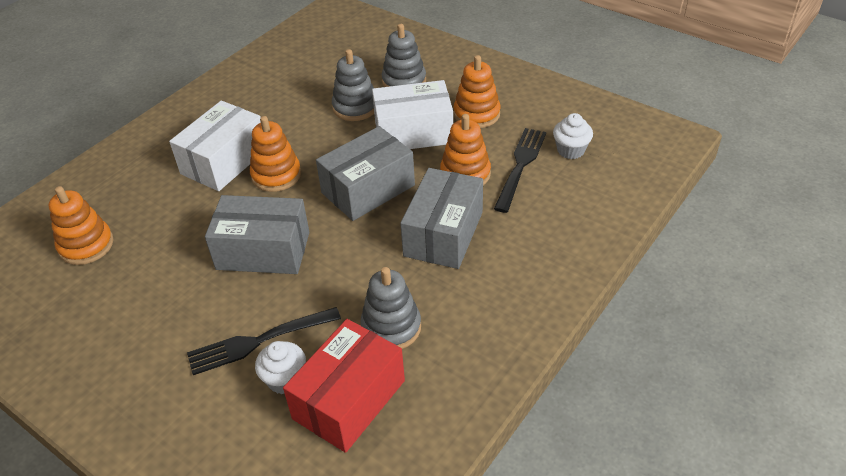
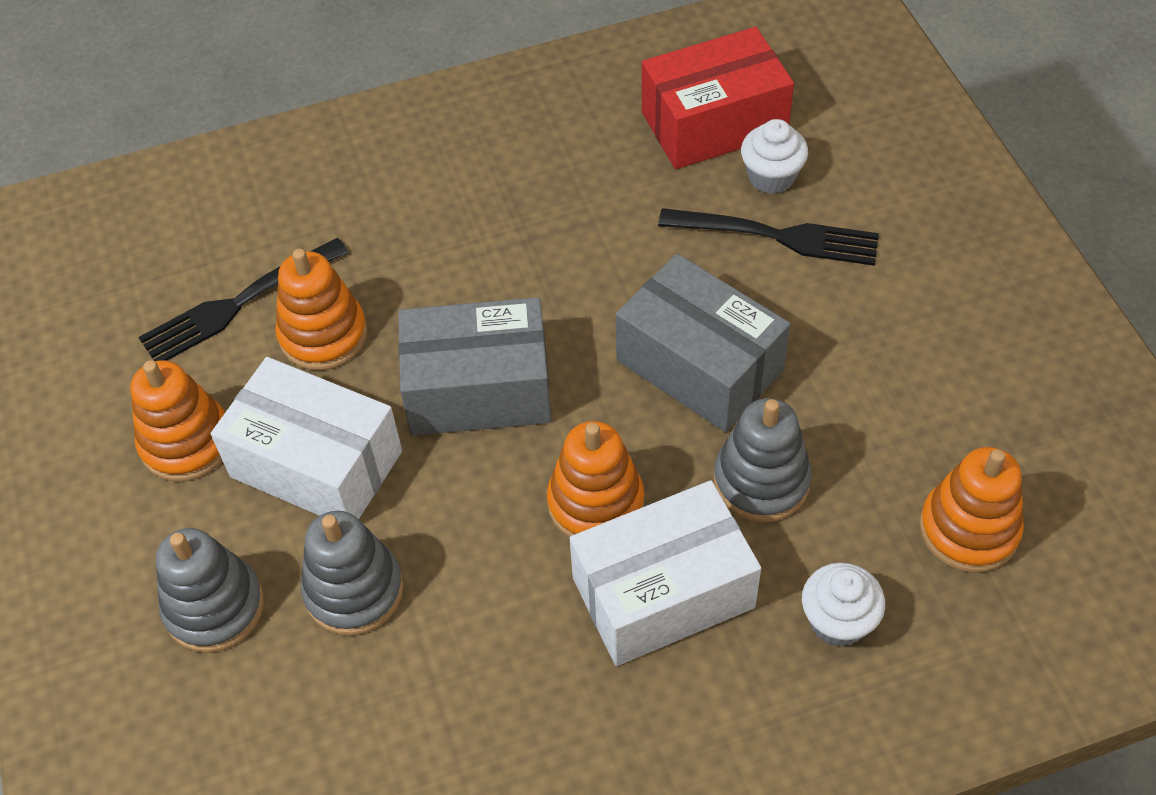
camera: 145 degrees left, 10 degrees up
grey stacking toy [360,267,421,349] -> grey stacking toy moved to [713,398,812,522]
grey box [400,168,483,269] -> none
white cupcake [553,113,593,159] -> white cupcake moved to [802,563,885,647]

